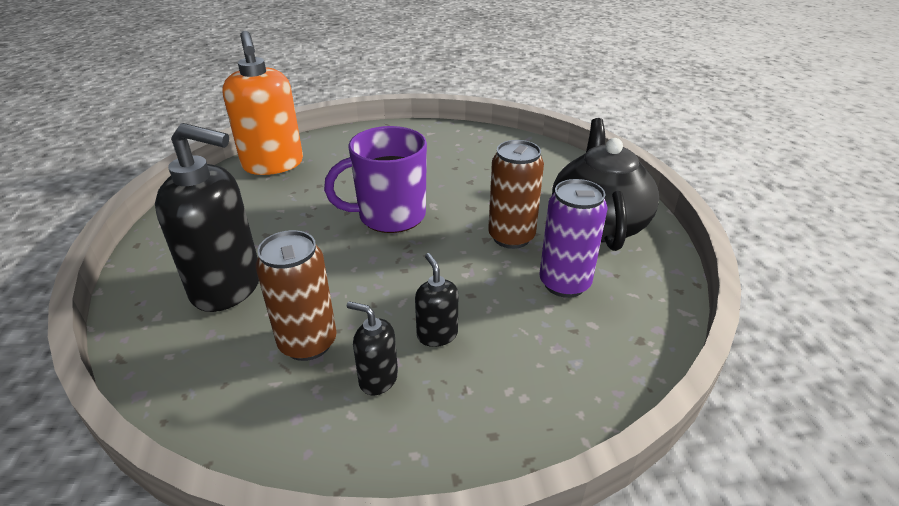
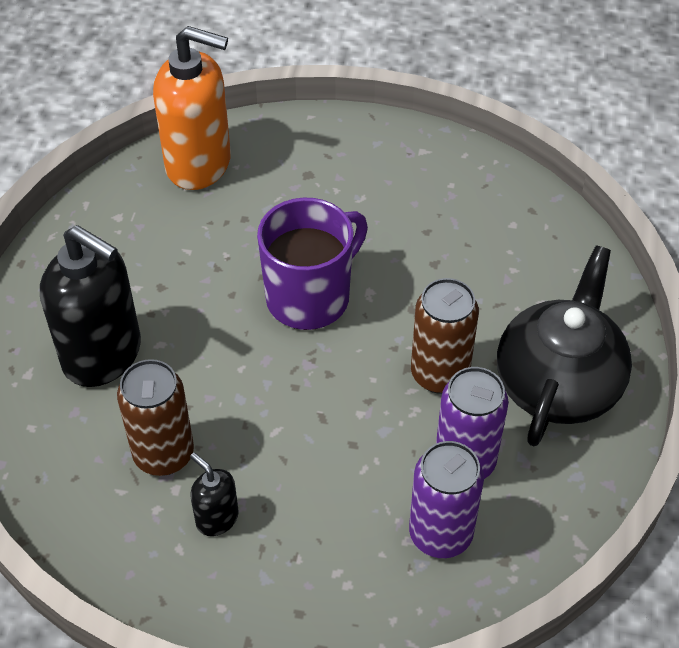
camera: 20 degrees right, 15 degrees up
orange soap dispenser [222,31,303,175] -> orange soap dispenser turned 75 degrees counterclockwise [153,26,231,190]
purple mug [324,126,427,233] -> purple mug turned 135 degrees clockwise [257,198,368,330]
black soap dispenser [415,253,458,347] -> none
none -> purple can [409,441,484,558]

